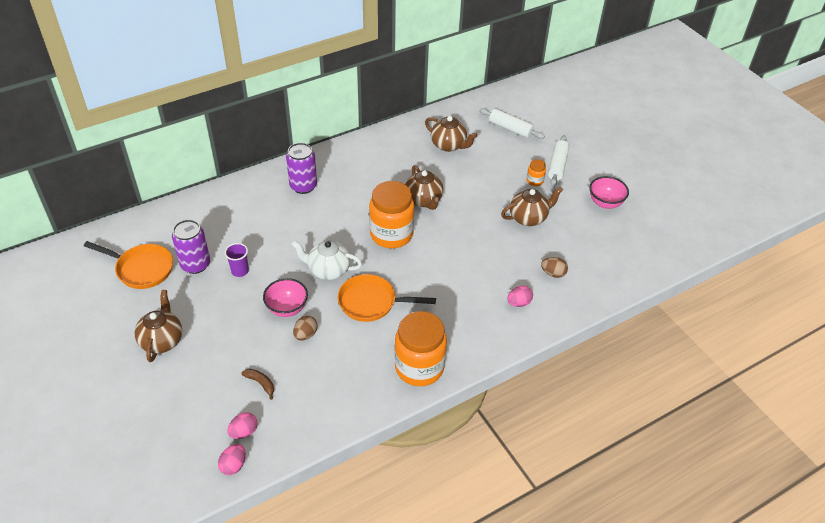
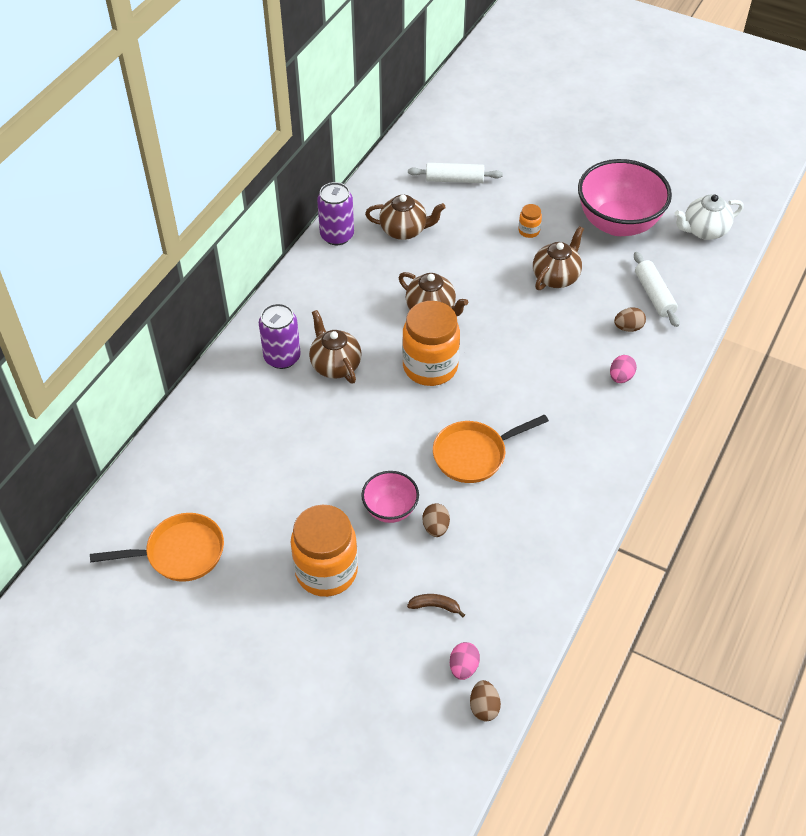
camera: 30 degrees left, 5 degrees up
brown teapot [135,290,182,362] -> brown teapot moved to [309,310,362,384]
purple can [172,220,210,274] -> purple can moved to [317,182,354,245]
pink egg [218,444,246,475] -> brown egg [470,680,501,721]
purple cup [225,243,249,277] -> none
white teapot [291,240,362,280] -> white teapot moved to [674,194,744,240]
orange jar [394,311,447,386] -> orange jar moved to [291,505,358,597]
white rolling pin [548,135,569,187] -> white rolling pin moved to [634,252,679,327]
pink bowl [589,176,629,209] -> pink bowl [578,159,672,236], size x1.93

